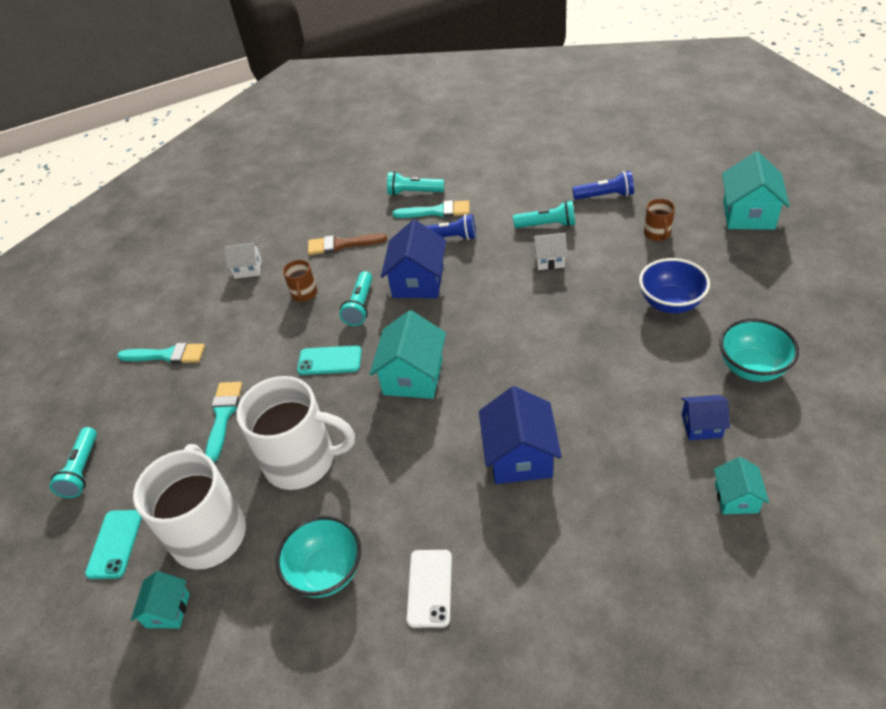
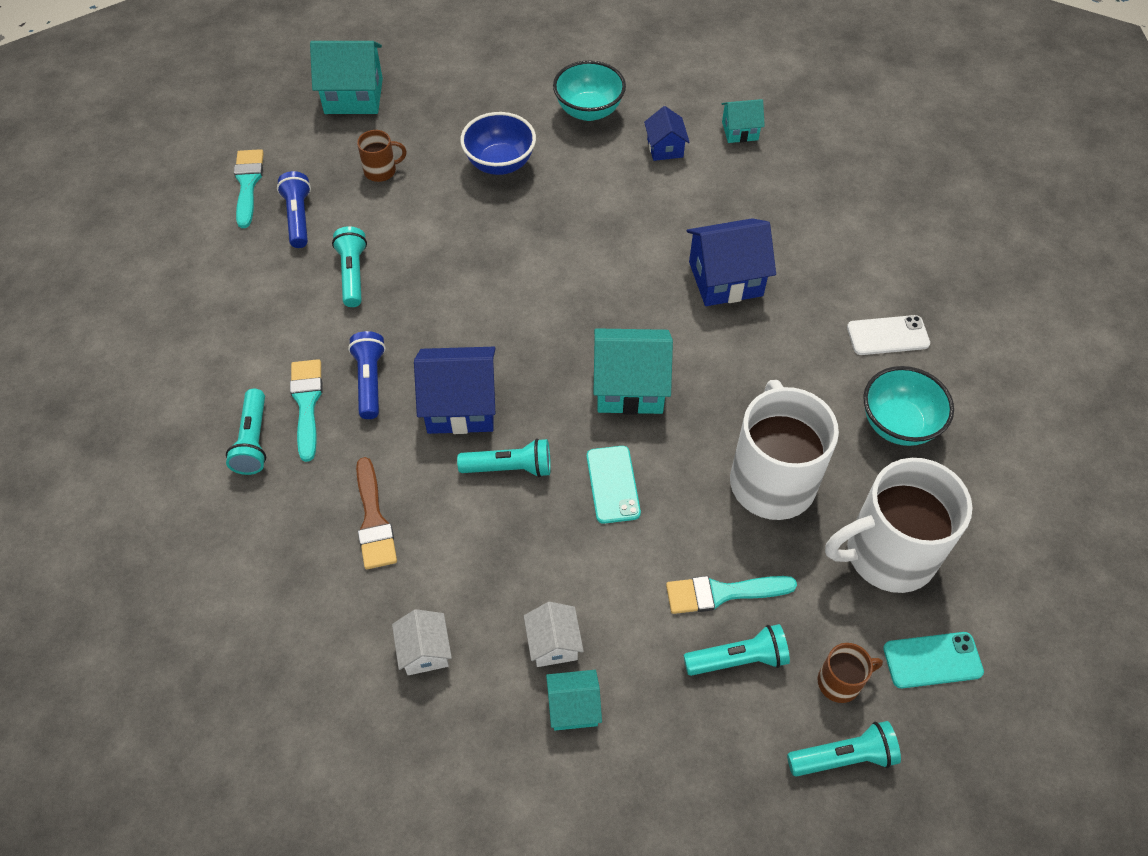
camera: 105 degrees left, 10 degrees up
turquoise brush [117,343,205,364] -> turquoise brush moved to [234,149,264,228]
turquoise house [131,571,190,628] -> turquoise house moved to [546,670,602,731]
brown mug [283,260,317,302] -> brown mug moved to [818,643,883,703]
white house [533,233,568,270] -> white house moved to [524,602,584,667]
none -> turquoise flashlight [684,624,790,676]

